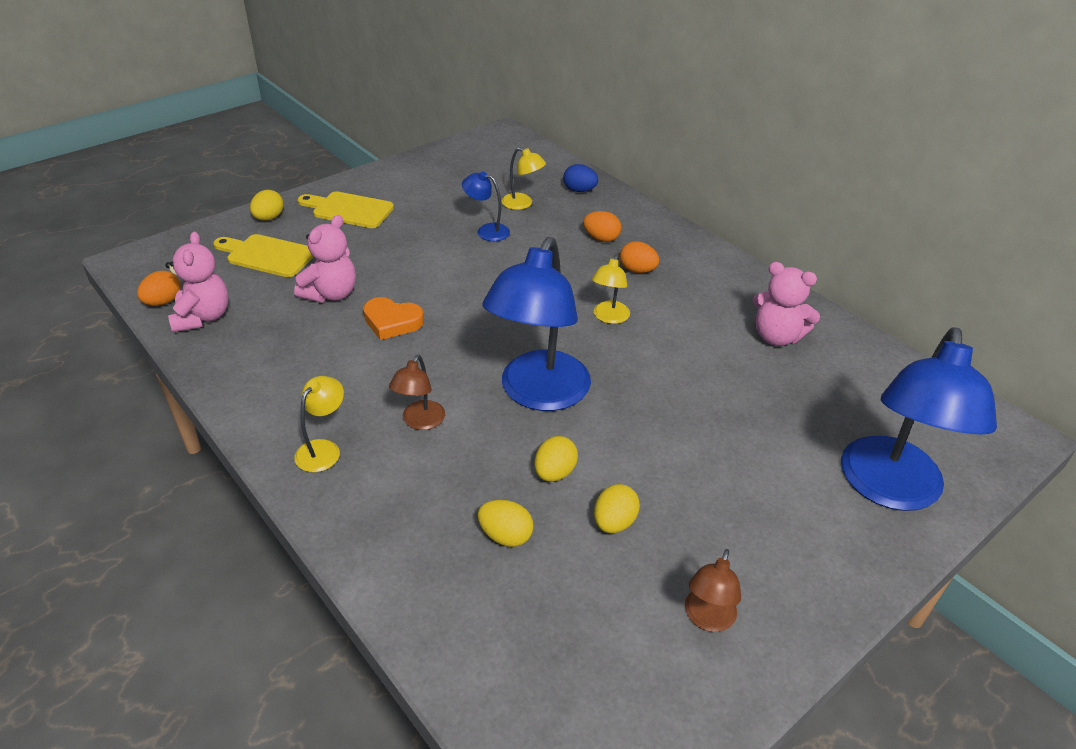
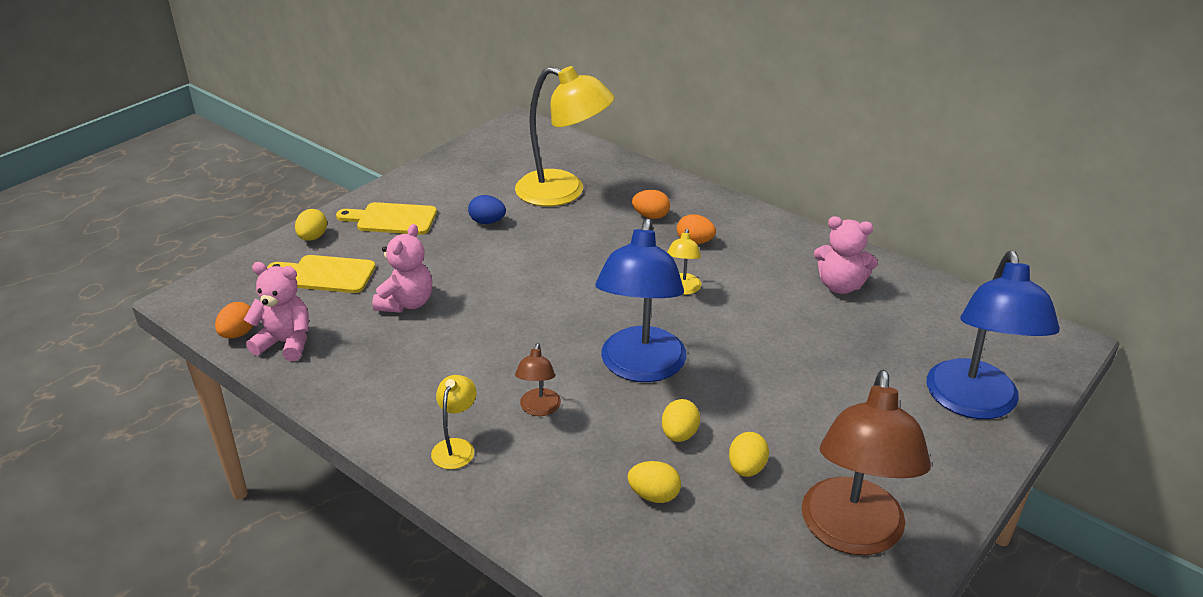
camera: 10 degrees left, 5 degrees down
pink teddy bear [165,231,229,332] -> pink teddy bear turned 60 degrees counterclockwise [244,262,309,361]
orange heart [363,297,424,340] -> none
blue lamp [462,171,510,241] -> none
yellow lamp [501,147,546,210] -> yellow lamp [515,66,615,206], size x2.21
blue egg [563,164,598,192] -> blue egg moved to [468,195,506,224]
brown lamp [685,549,741,632] -> brown lamp [802,370,931,555], size x2.21

